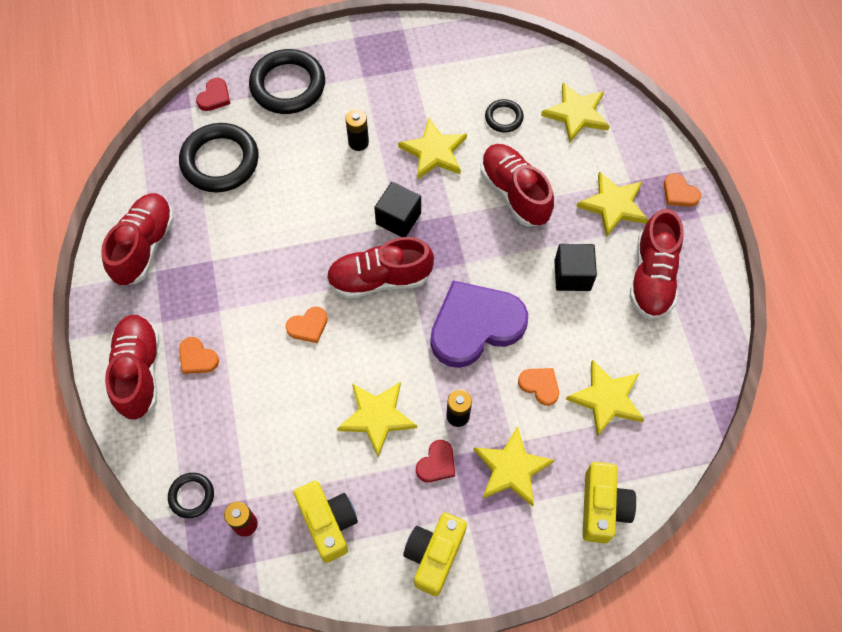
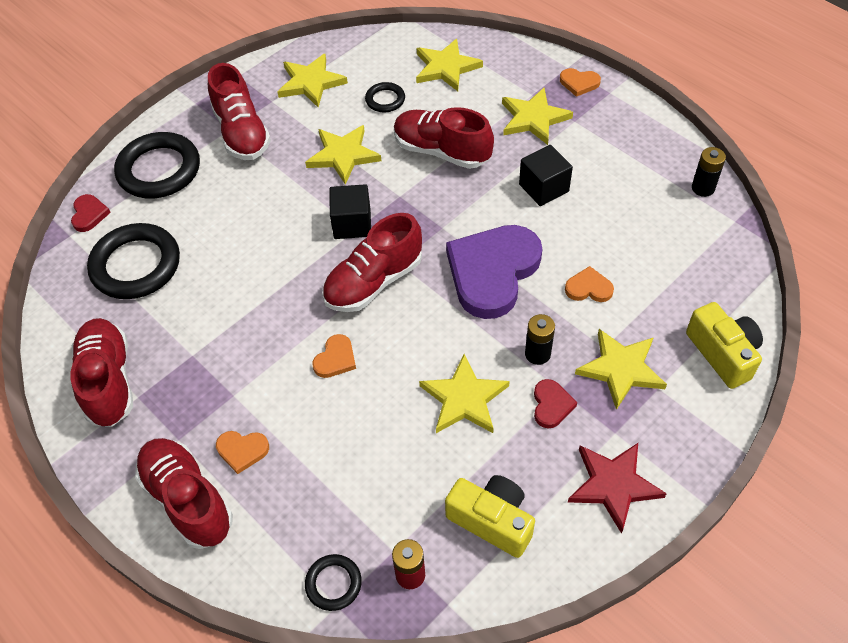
camera: 30 degrees left, 10 degrees down
black battery [345,109,369,151] -> black battery moved to [692,147,726,197]
yellow camera [403,513,467,596] -> red star [568,443,667,534]
yellow star [566,359,645,437] -> yellow star moved to [277,54,348,107]
red shoe [630,209,684,319] -> red shoe moved to [208,63,271,160]

